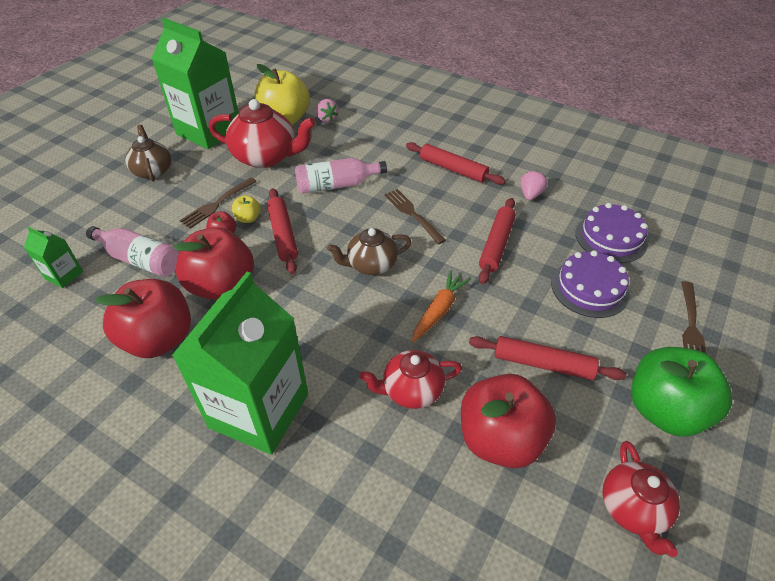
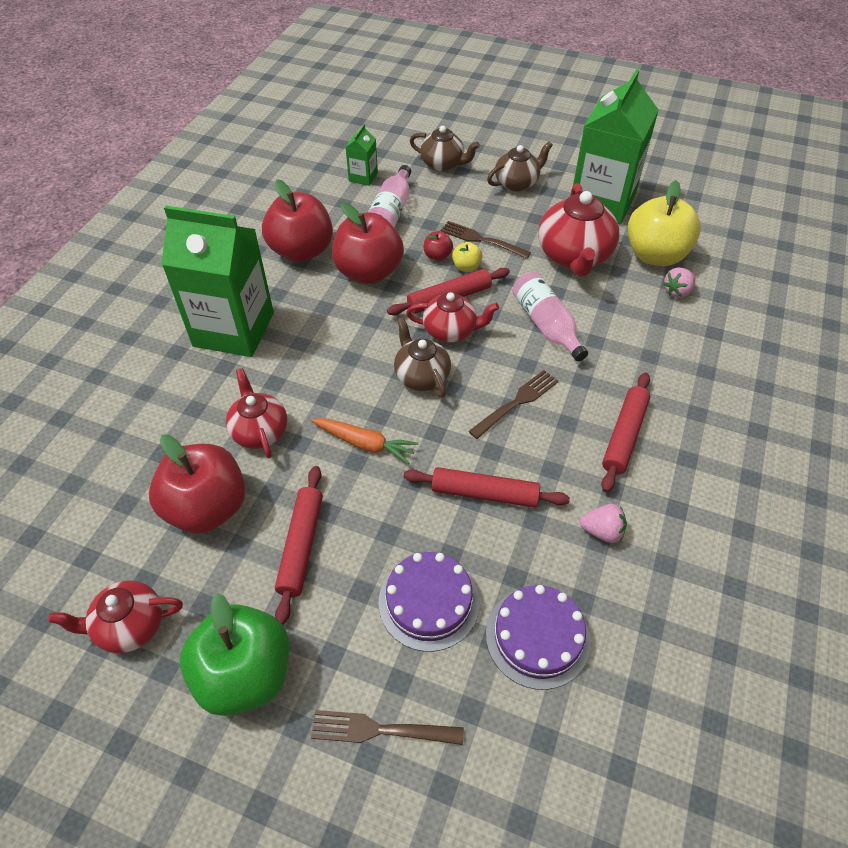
camera: 80 degrees right, 5 degrees up
none -> red teapot [406,292,499,342]
none -> brown teapot [410,126,480,171]

